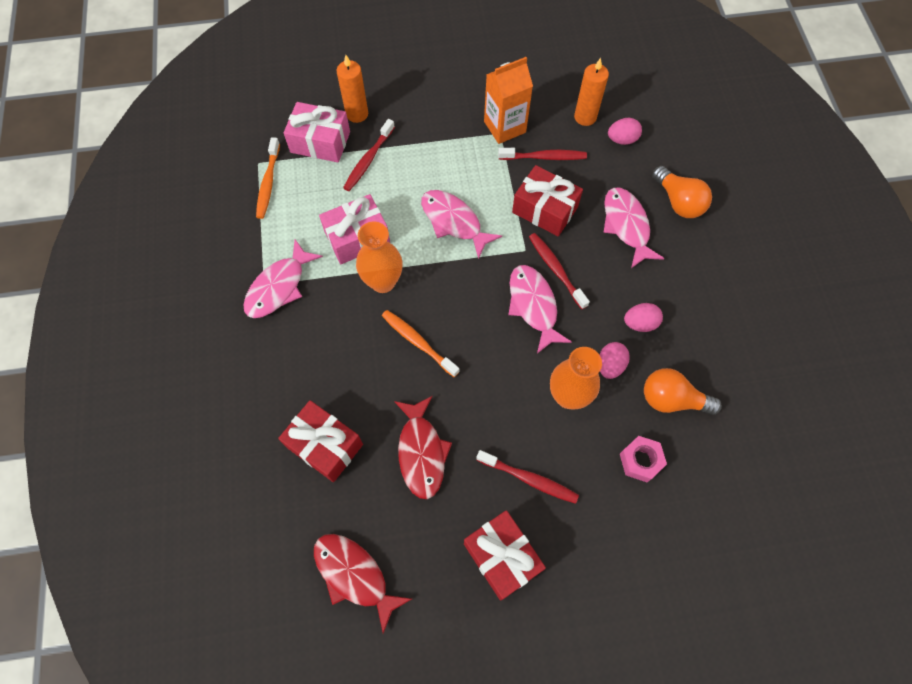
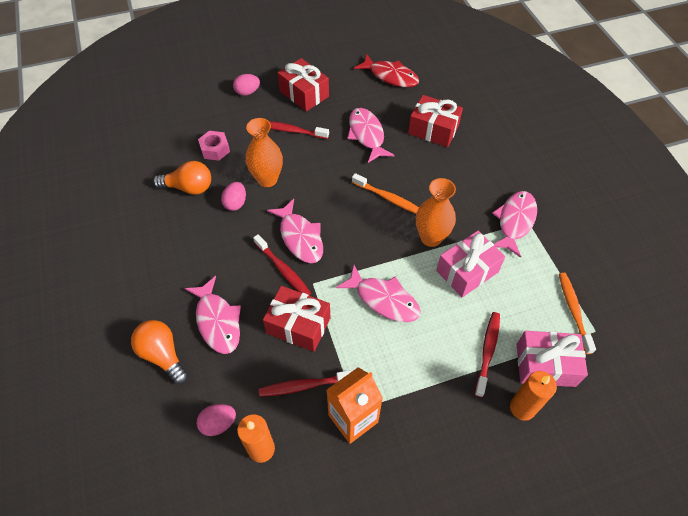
camera: 170 degrees right, 10 degrees down
red fish [394,396,452,499] -> pink fish [347,108,395,163]
pink egg [624,303,663,332] -> pink egg moved to [233,74,260,96]

